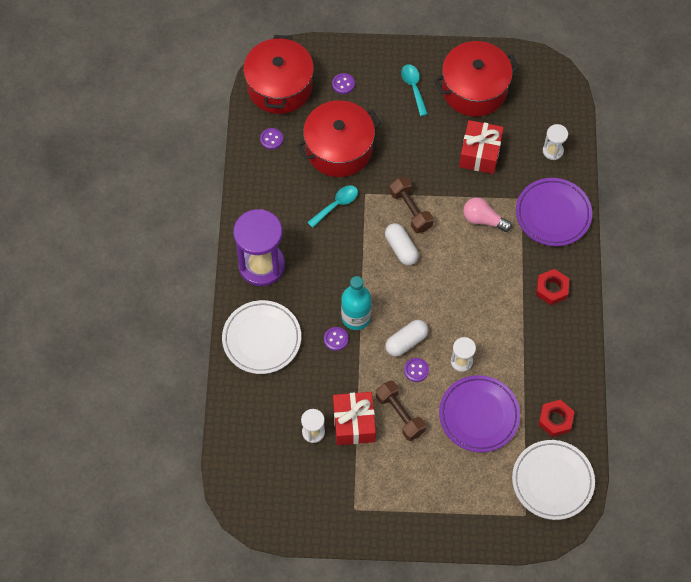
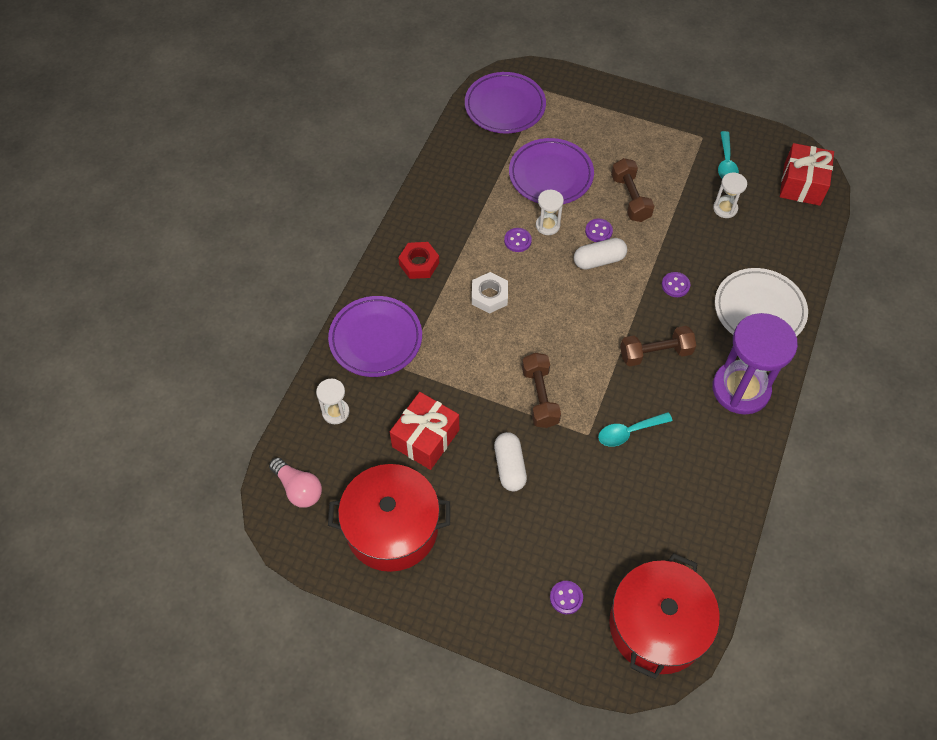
camera: 160 degrees left, 5 degrees down
purple button [260,128,283,150] -> purple button moved to [504,228,532,252]
red pot [297,100,381,177] -> none
red gift [333,392,376,445] -> red gift moved to [780,143,834,206]
turquoise bottle [341,276,372,330] -> none
white capsule [385,223,419,265] -> white capsule moved to [494,432,527,491]
turquoise spoon [401,64,428,116] -> turquoise spoon moved to [718,131,739,178]
pink light bulb [463,197,512,232] -> pink light bulb moved to [269,457,322,508]
white plate [512,440,595,520] -> purple plate [465,72,546,133]
red nut [538,399,575,437] -> none
none -> white nut [472,272,508,314]
none -> brown dumbbell [620,326,696,367]

